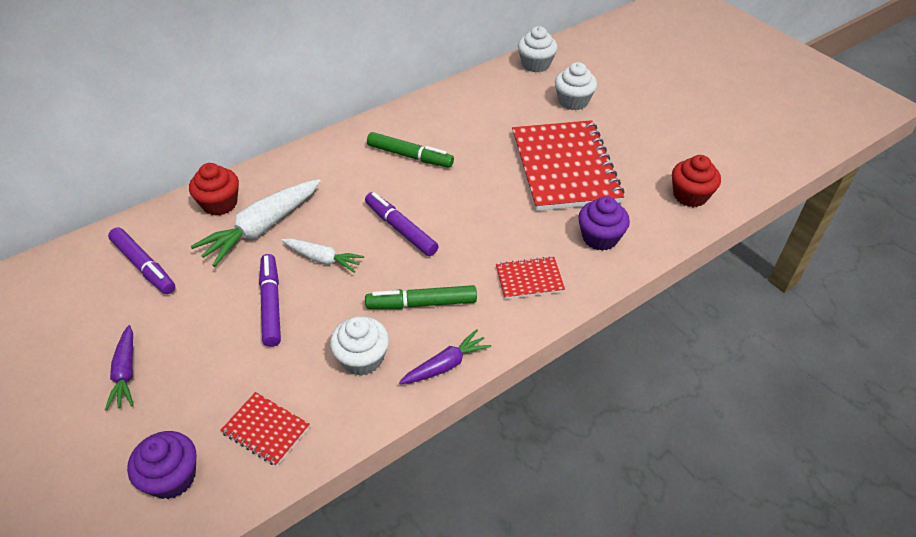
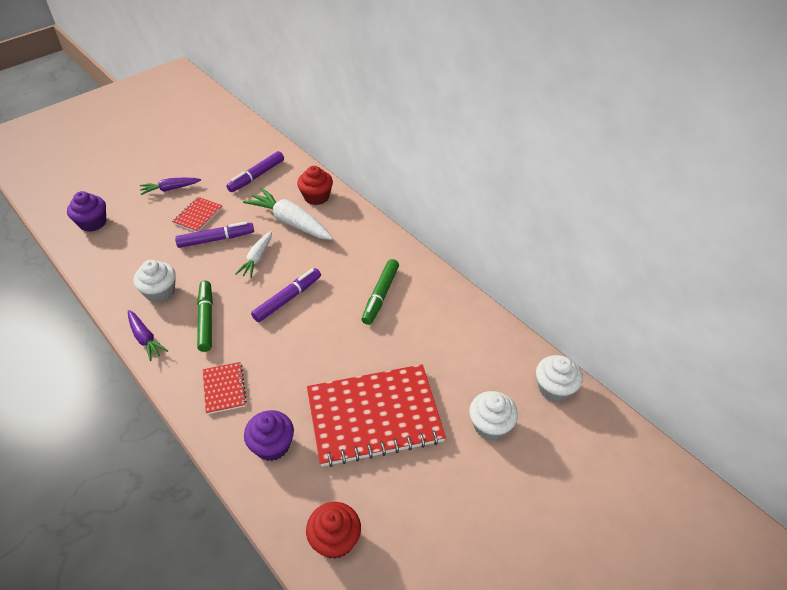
camera: 85 degrees right, 0 degrees up
red notebook [220,392,310,466] -> red notebook moved to [172,197,223,232]

